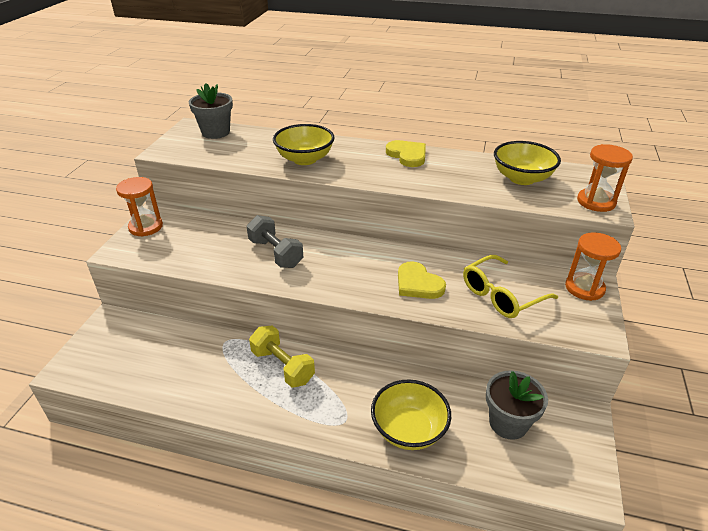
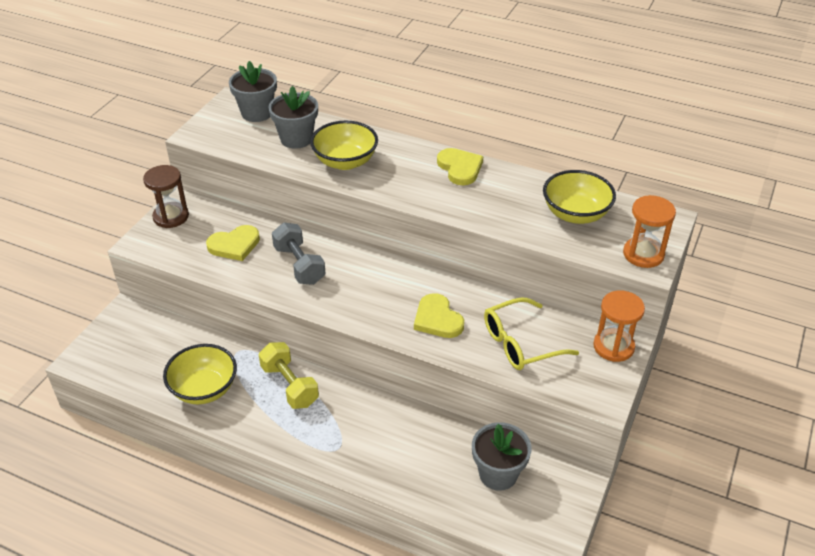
camera: 10 degrees right, 5 degrees up
orange hourglass [116,177,163,237] -> brown hourglass [143,165,189,228]
yellow bowl [371,379,451,450] -> yellow bowl moved to [163,344,237,404]
none -> yellow heart [206,225,260,261]
none -> grey flower pot [268,86,318,149]

